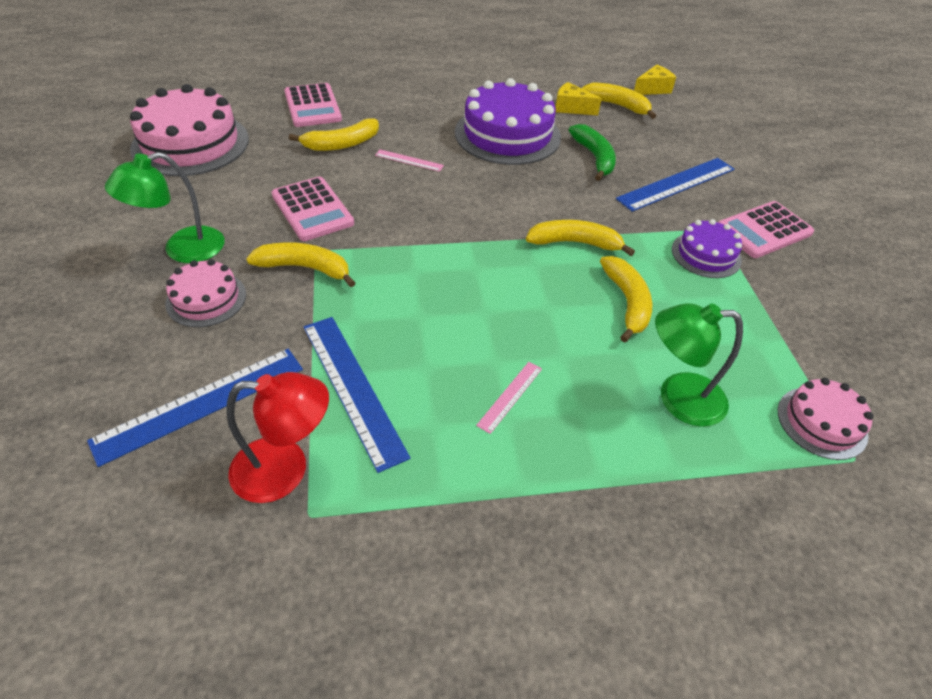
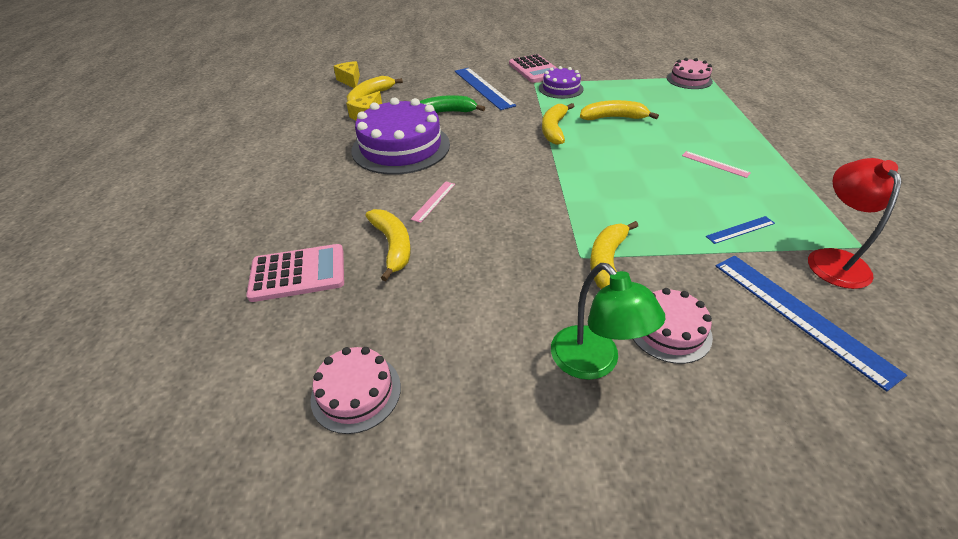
camera: 80 degrees left, 5 degrees down
pink cake [130,84,249,176] -> pink cake [311,347,401,434], size x0.53
pink calculator [272,177,354,241] -> none
blue ruler [304,317,411,473] -> blue ruler [706,216,775,244], size x0.50
green lamp [655,303,743,427] -> none

